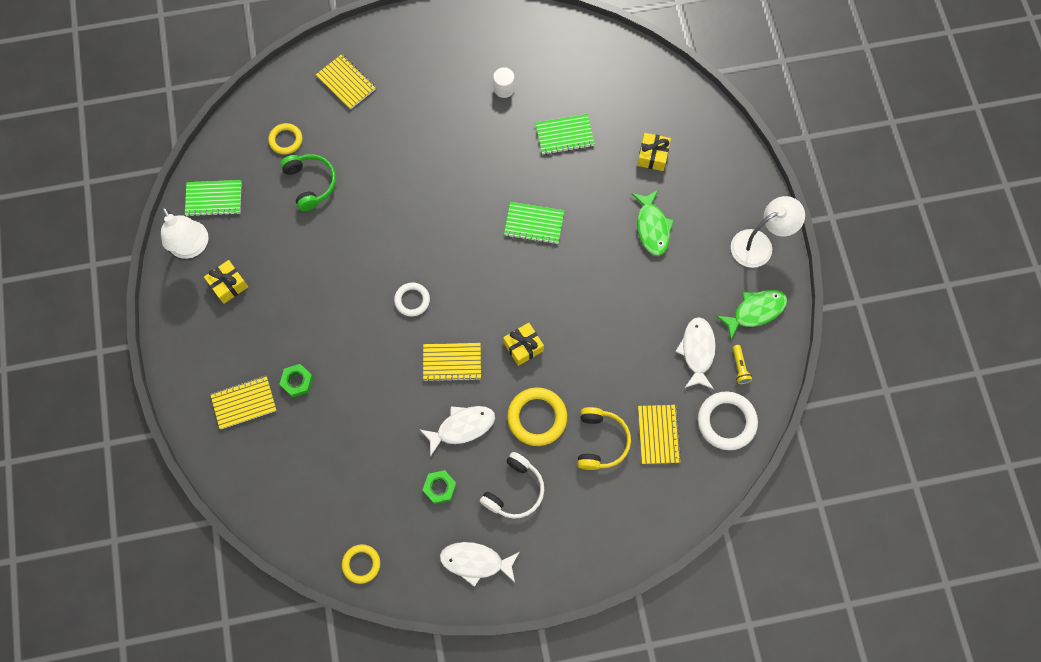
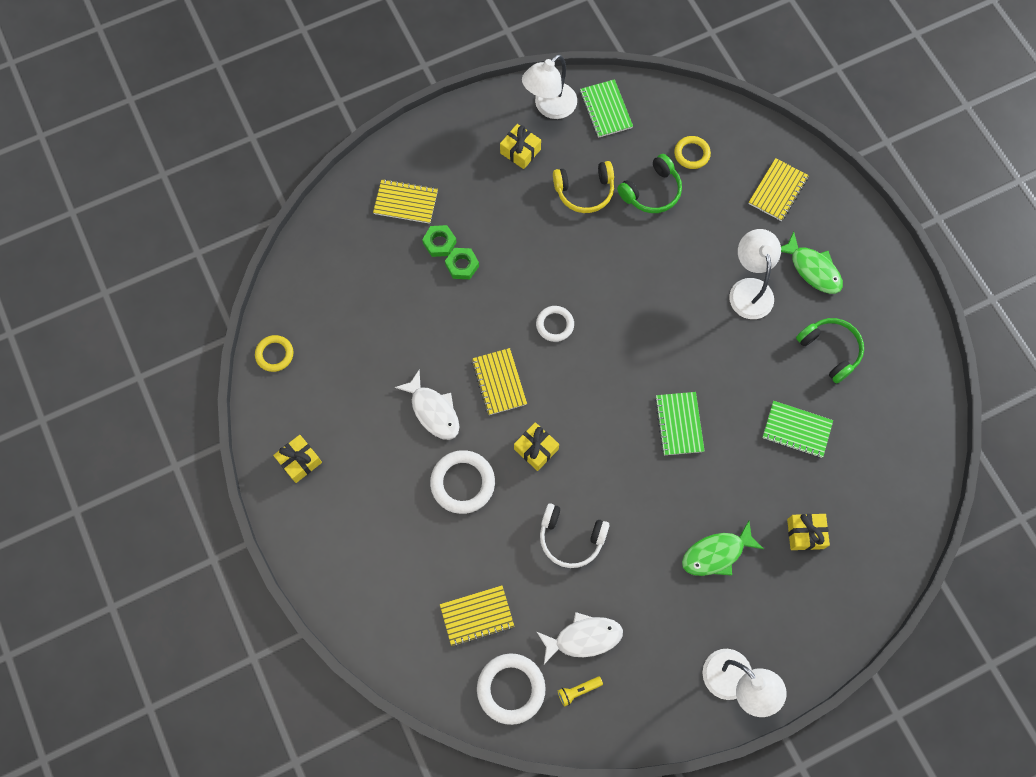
camera: 75 degrees right, 0 degrees up
yellow notebook [210,376,277,429] -> yellow notebook turned 45 degrees counterclockwise [373,179,438,224]
green nut [423,470,457,504] -> green nut moved to [445,248,479,279]
white fish [440,542,519,587] -> yellow gift [273,435,322,483]
white headphones [480,452,544,519] -> white headphones moved to [540,503,609,568]
white cylinder [493,67,515,98] -> green headphones [796,318,864,384]
yellow ring [507,387,567,446] -> white ring [430,450,495,514]
green notebook [536,114,595,155] -> green notebook turned 45 degrees counterclockwise [762,401,833,458]
yellow headphones [577,407,631,470] -> yellow headphones moved to [553,161,614,213]
green fish [716,290,787,339] -> green fish moved to [781,232,843,294]
none -> white lamp [729,229,781,319]

